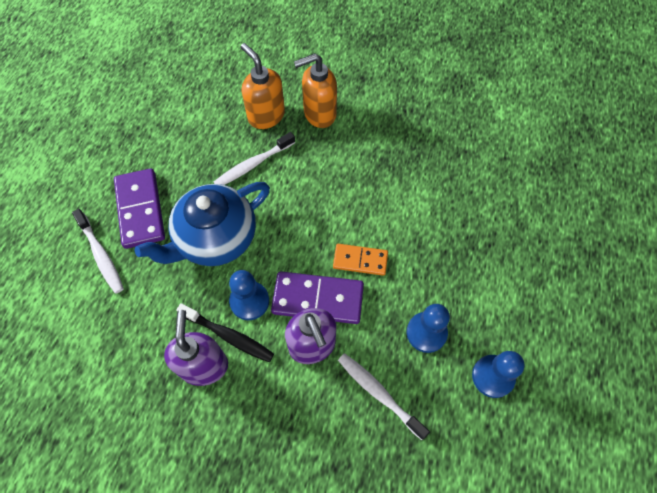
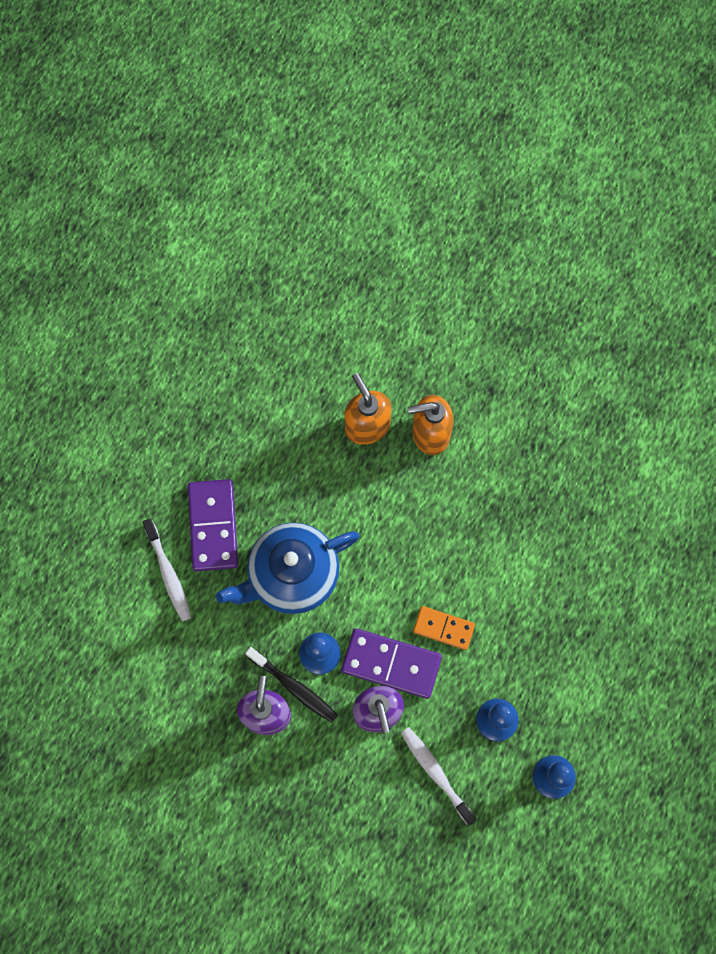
camera: 10 degrees right, 10 degrees up
white toothbrush [214,132,295,185] -> none

